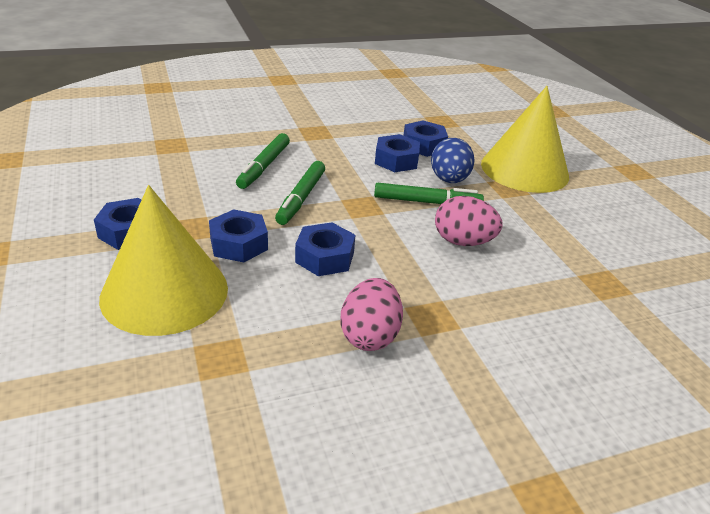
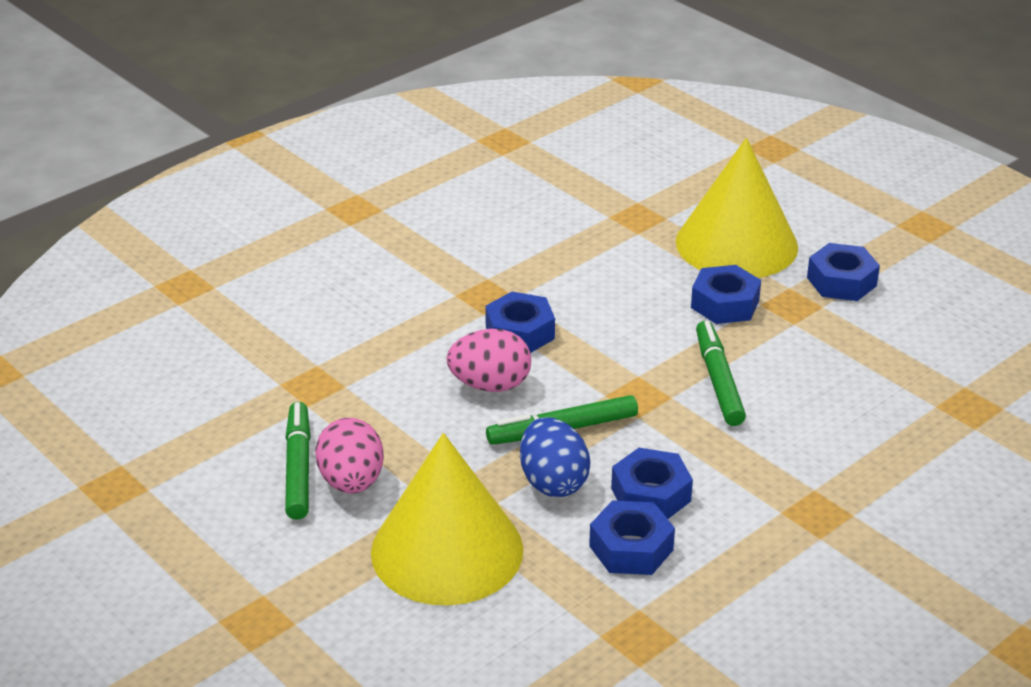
camera: 160 degrees right, 0 degrees up
green marker [236,133,290,189] -> green marker moved to [285,402,311,520]
blue nut [295,222,355,276] -> blue nut moved to [485,292,555,353]
pink egg [340,278,403,351] -> pink egg moved to [315,418,384,493]

